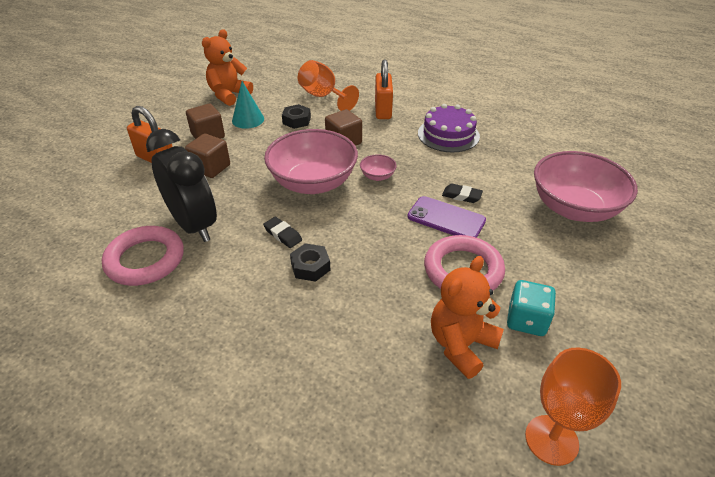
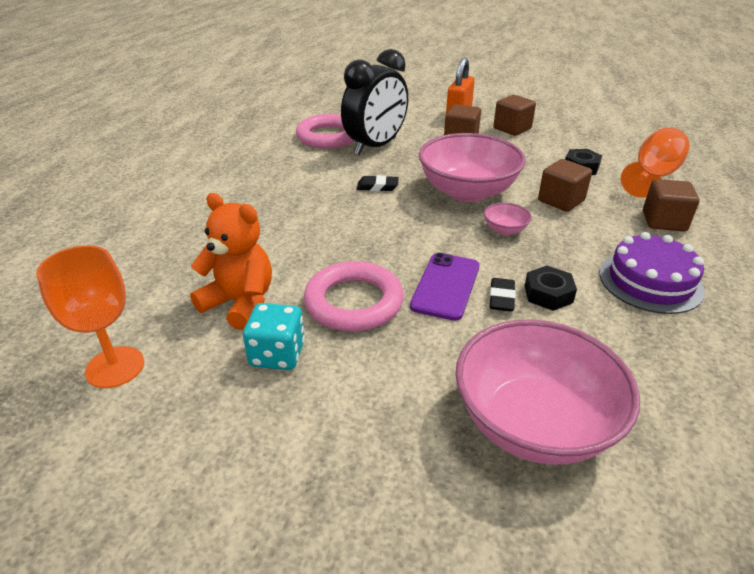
camera: 80 degrees right, 5 degrees down
orange teddy bear [202,29,253,106] -> none
turquoise cone [232,81,264,129] -> none
black eraser [263,217,302,248] -> black eraser turned 60 degrees clockwise [357,175,399,191]
black nut [290,243,330,282] -> black nut moved to [525,266,577,311]
orange padlock [375,59,393,119] -> brown cube [643,179,700,232]

